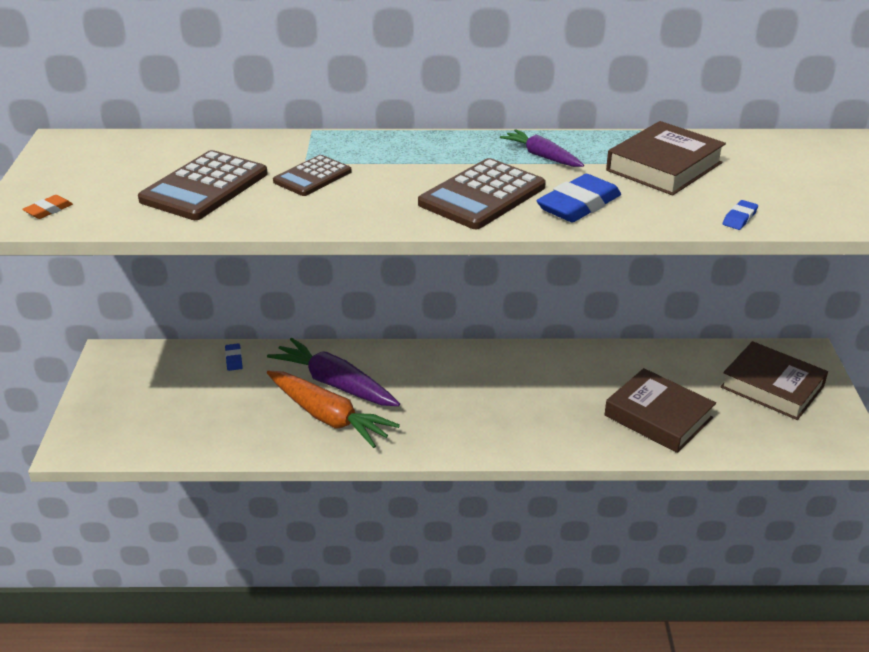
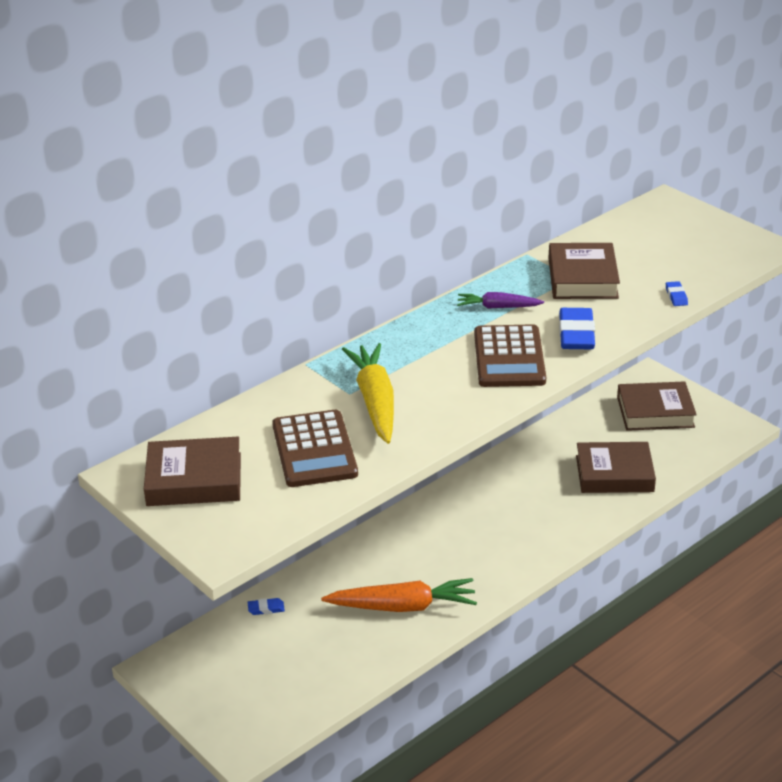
camera: 40 degrees left, 0 degrees up
orange eraser [22,195,73,219] -> none
blue eraser [225,343,243,371] -> blue eraser turned 45 degrees counterclockwise [248,598,285,615]
purple carrot [267,338,400,406] -> none
brown calculator [273,155,352,196] -> yellow carrot [342,343,394,444]
none -> brown book [144,437,241,506]

